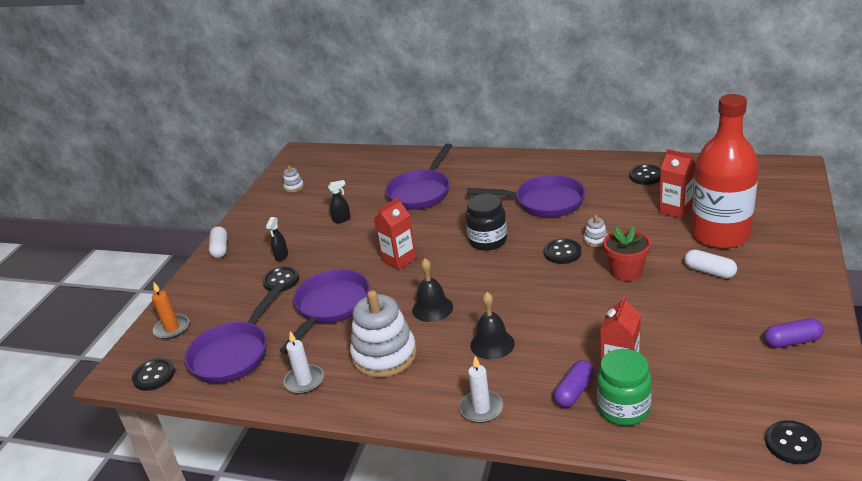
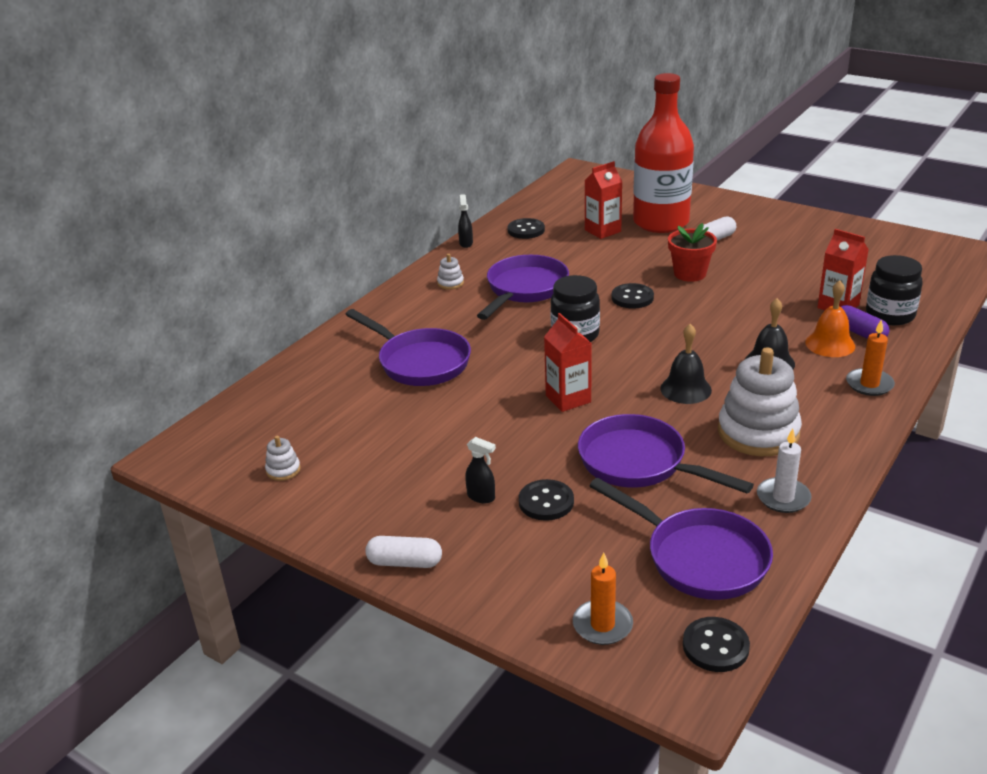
camera: 75 degrees left, 0 degrees up
black spray bottle [328,180,350,223] -> black spray bottle moved to [458,194,473,248]
white candle [460,356,503,423] -> orange candle [846,320,895,396]
white stacking toy [584,215,608,247] -> white stacking toy moved to [437,254,464,290]
green jar [597,349,652,426] -> black jar [866,255,923,325]
purple capsule [764,318,824,348] -> none
black button [765,420,822,464] -> none
none -> orange bell [805,281,855,357]

